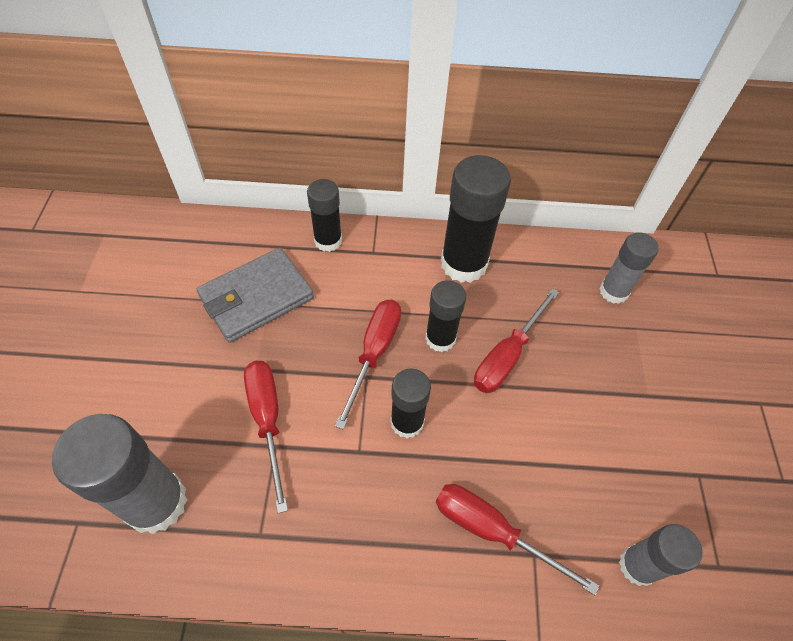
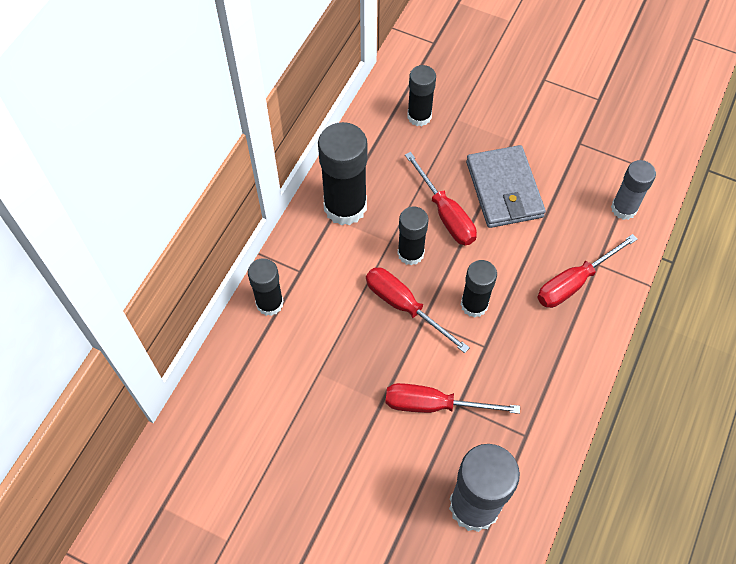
camera: 65 degrees left, 5 degrees up
grey wallet [196,247,314,343] -> grey wallet moved to [466,145,546,228]
grey glue stick [600,232,658,304] -> black glue stick [407,65,436,126]

